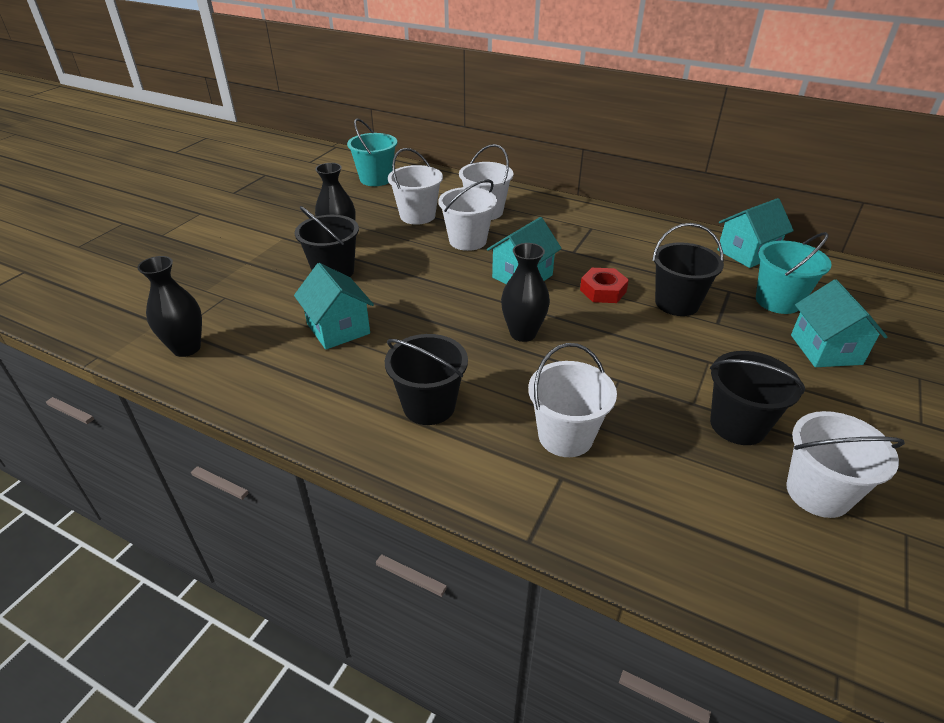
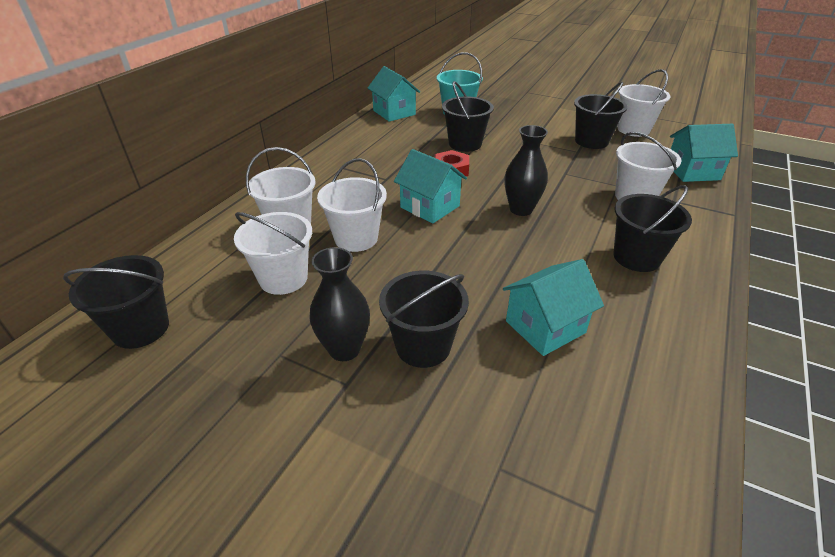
camera: 90 degrees left, 0 degrees up
black vase [138,256,202,357] -> none
turquoise bucket [347,118,397,186] -> black bucket [63,255,169,349]
turquoise house [791,279,887,367] -> turquoise house moved to [670,124,738,182]

